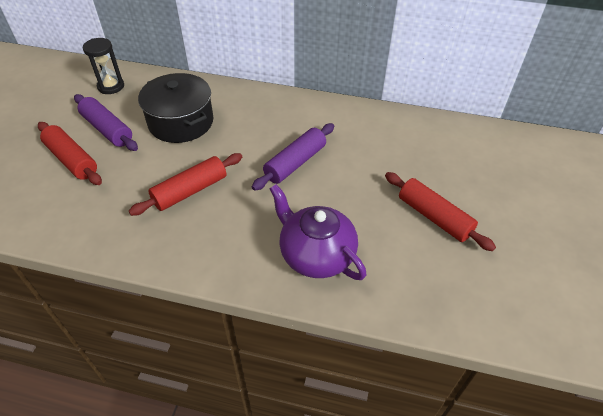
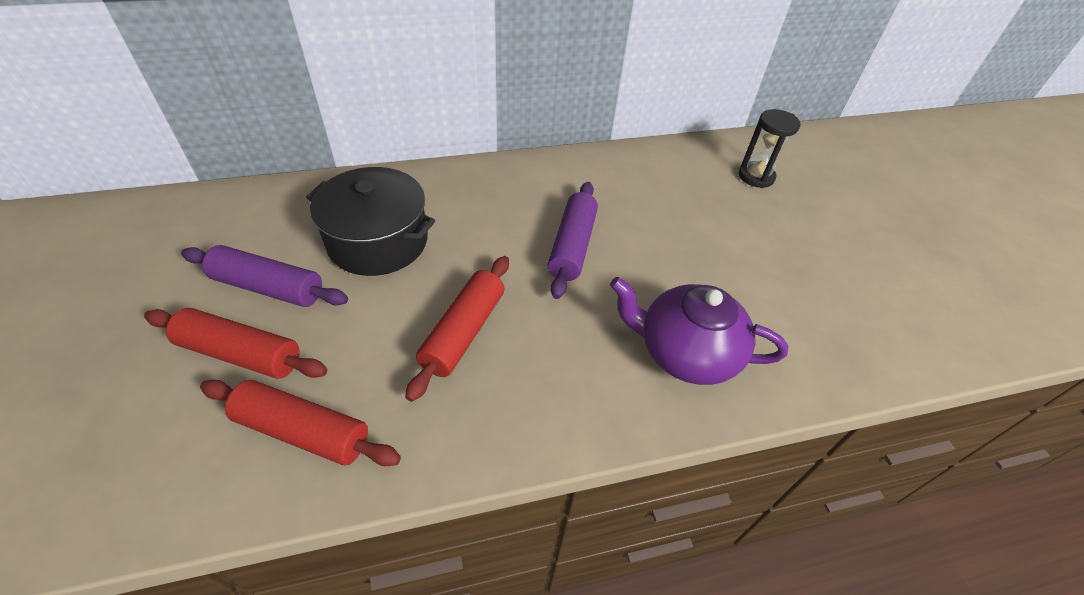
camera: 30 degrees left, 0 degrees up
black hourglass [83,38,124,94] -> black hourglass moved to [739,109,800,188]
red rolling pin [385,172,496,251] -> red rolling pin moved to [200,379,401,466]

